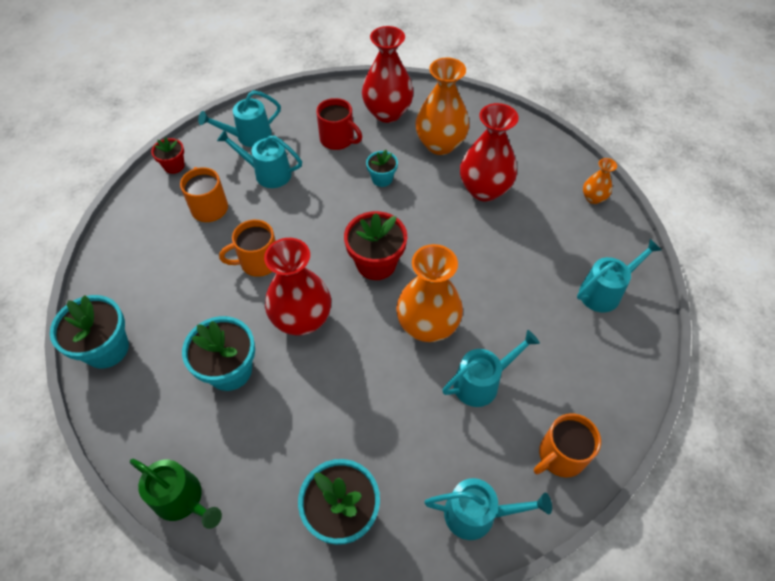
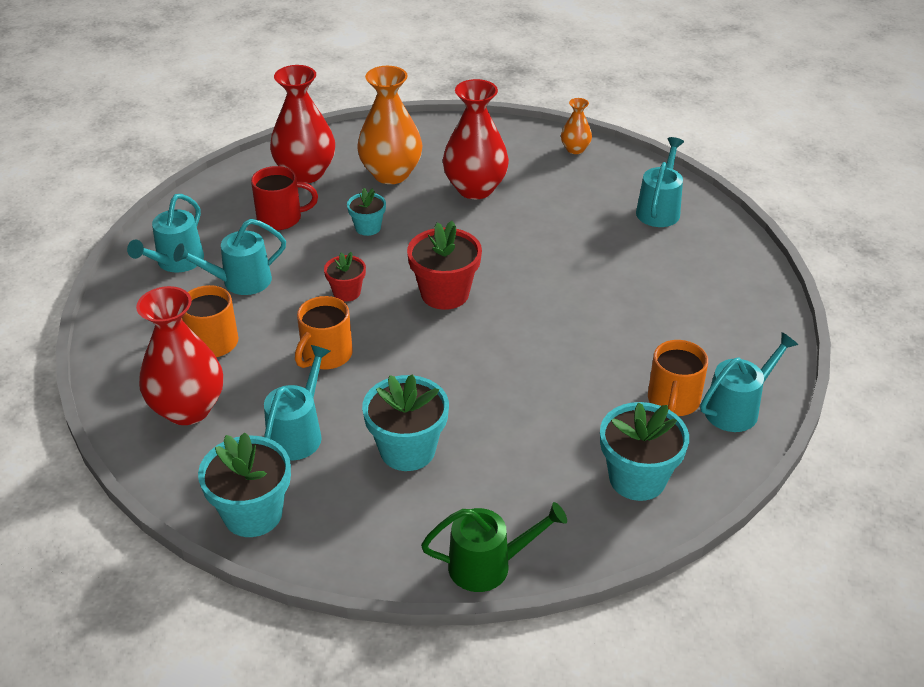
camera: 40 degrees left, 15 degrees down
red flower pot [151,137,185,174] -> red flower pot moved to [324,252,366,302]
red vase [264,238,331,336] -> red vase moved to [136,286,223,425]
orange vase [396,244,463,342] -> none
turquoise watering can [442,330,540,407] -> turquoise watering can moved to [264,345,330,460]
orange mug [534,413,601,478] -> orange mug moved to [648,340,708,416]

